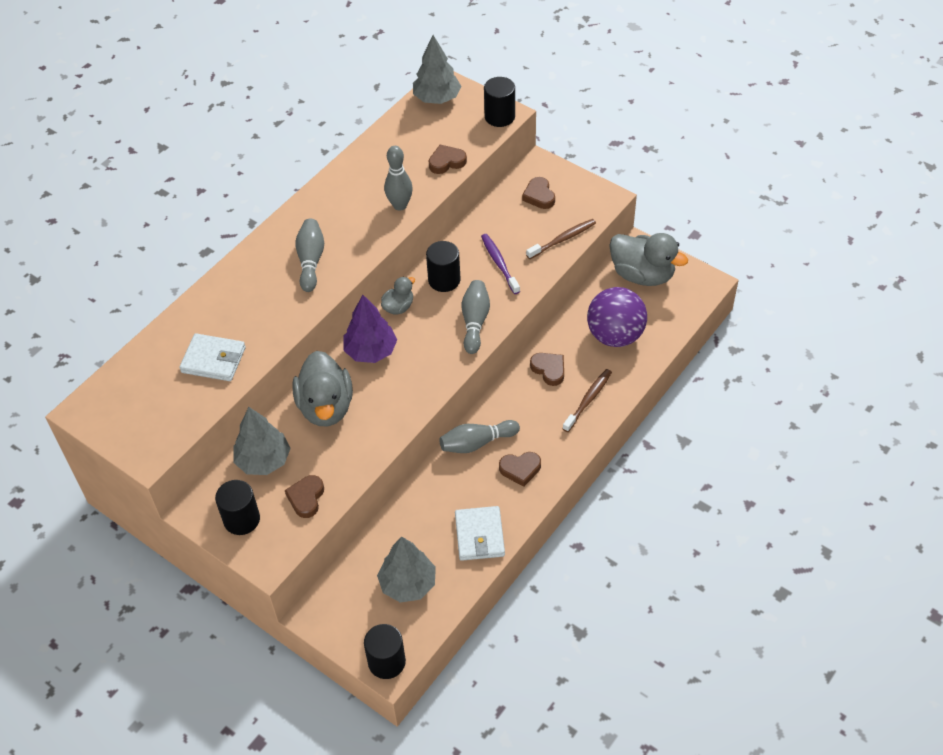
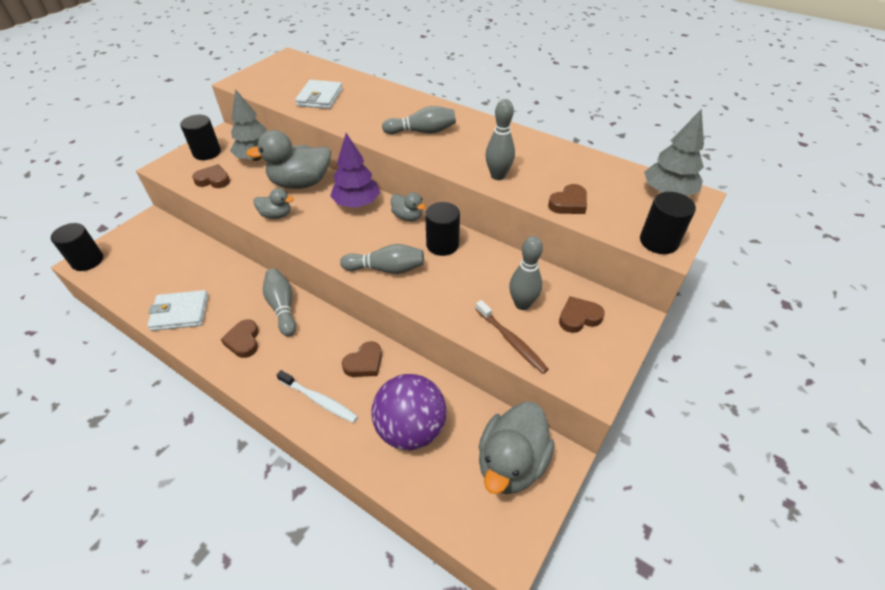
camera: 85 degrees right, 5 degrees down
grey tree [377,536,436,603] -> none
brown heart [429,145,467,174] -> brown heart turned 75 degrees clockwise [548,184,587,214]
purple toothbrush [481,234,520,294] -> none
brown toothbrush [563,369,612,432] -> white toothbrush [277,370,358,423]
none -> grey duck [253,188,294,219]
none -> grey bowling pin [509,236,543,310]

